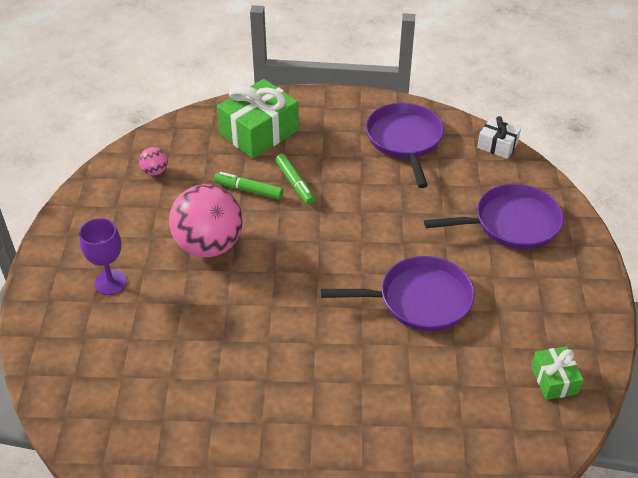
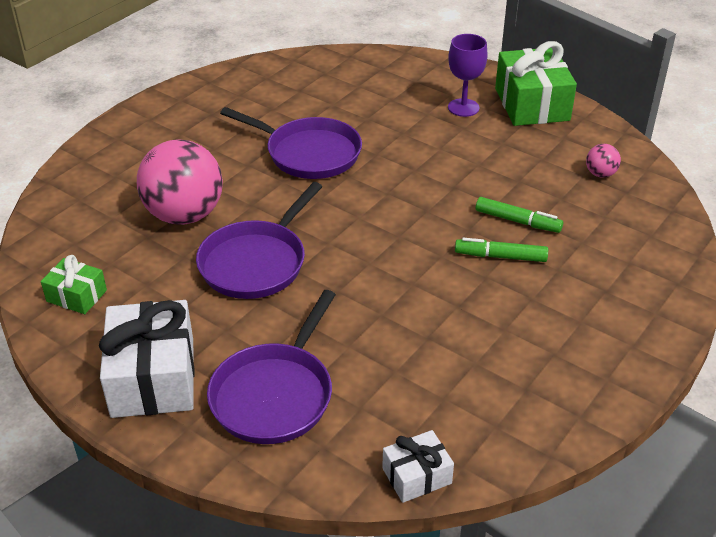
camera: 125 degrees right, 5 degrees down
pink ball [169,184,243,258] -> pink ball moved to [137,139,223,225]
green marker [214,172,283,200] -> green marker turned 60 degrees clockwise [476,197,563,233]
green gift [217,79,299,158] -> green gift moved to [495,41,577,126]
purple pan [366,103,444,188] -> purple pan moved to [220,107,362,179]
none -> white gift [99,300,195,418]

